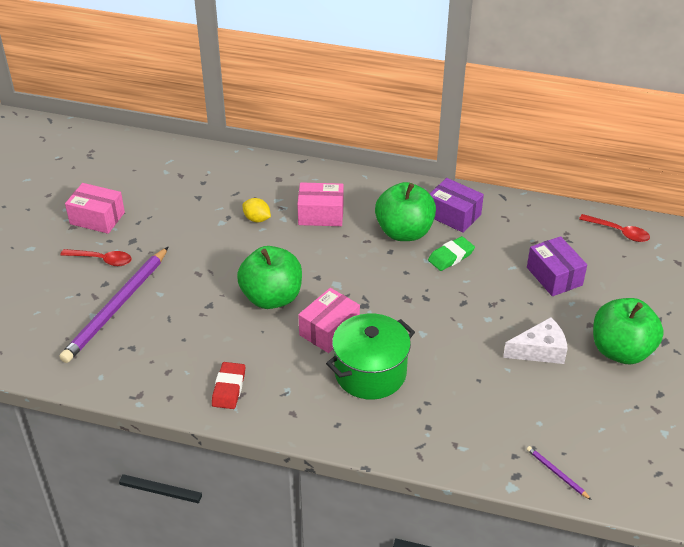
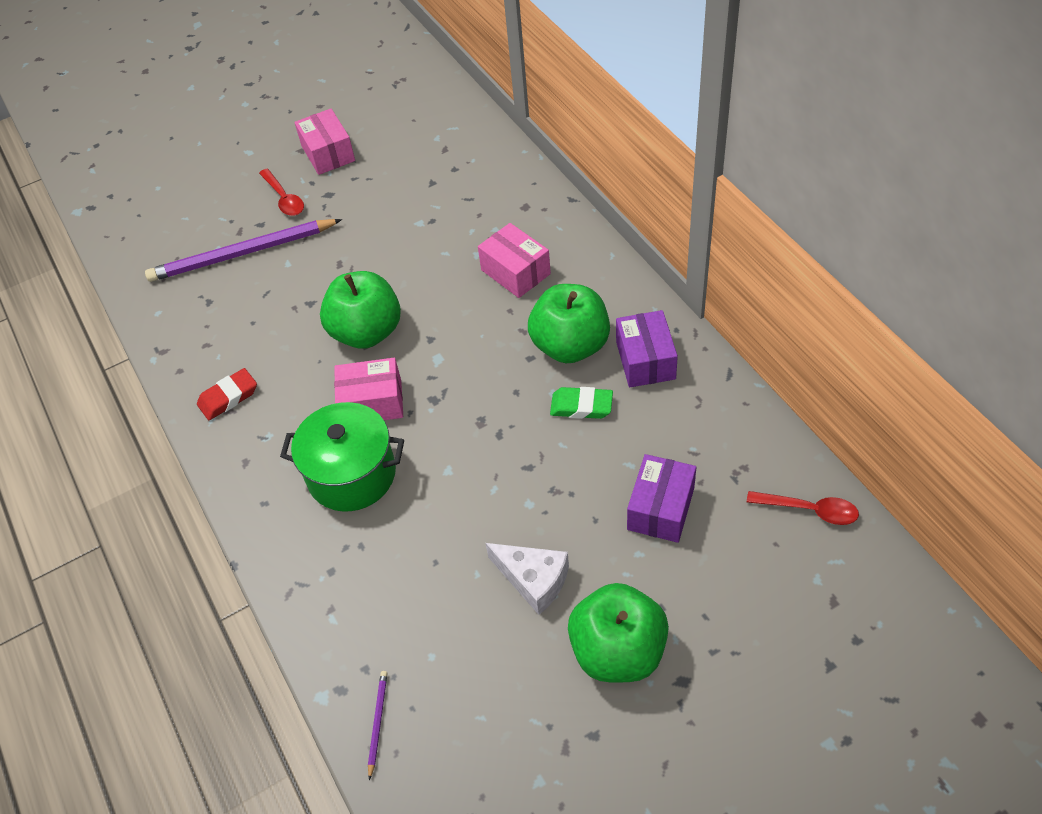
camera: 50 degrees right, 10 degrees up
yellow lemon [242,198,271,222] -> none
red spoon [579,214,650,242] -> red spoon turned 60 degrees counterclockwise [747,491,859,525]

